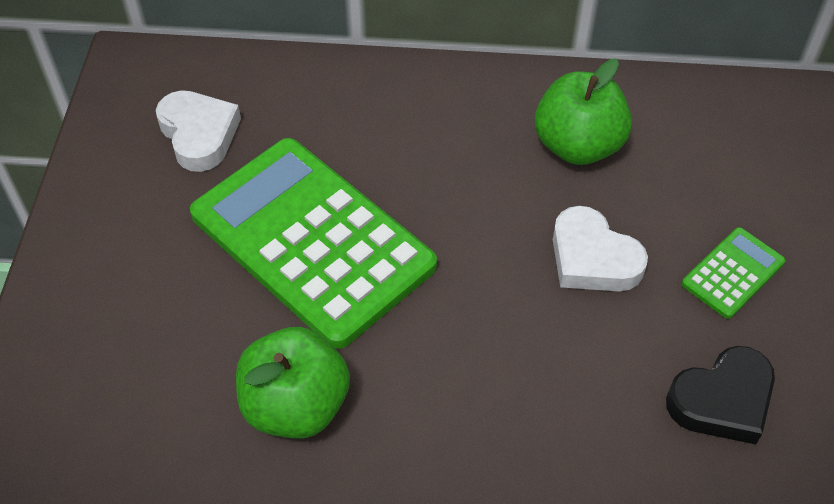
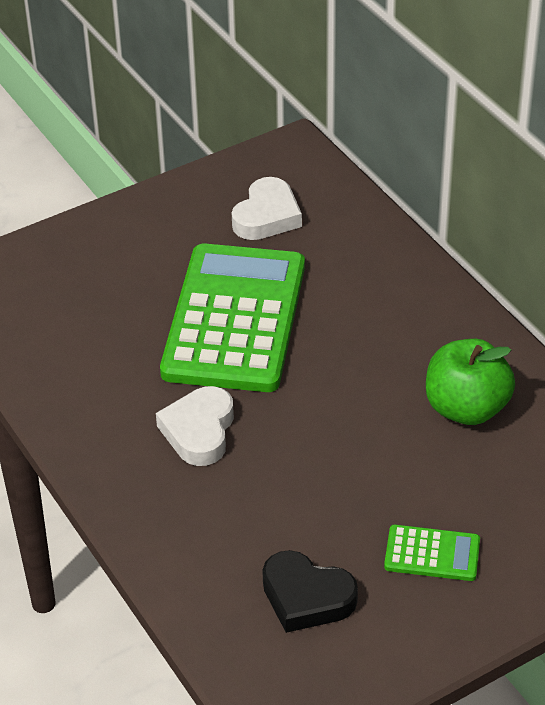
camera: 55 degrees right, 10 degrees down
green apple [236,327,350,439] -> none
white heart [553,206,648,291] -> white heart moved to [156,386,234,466]

